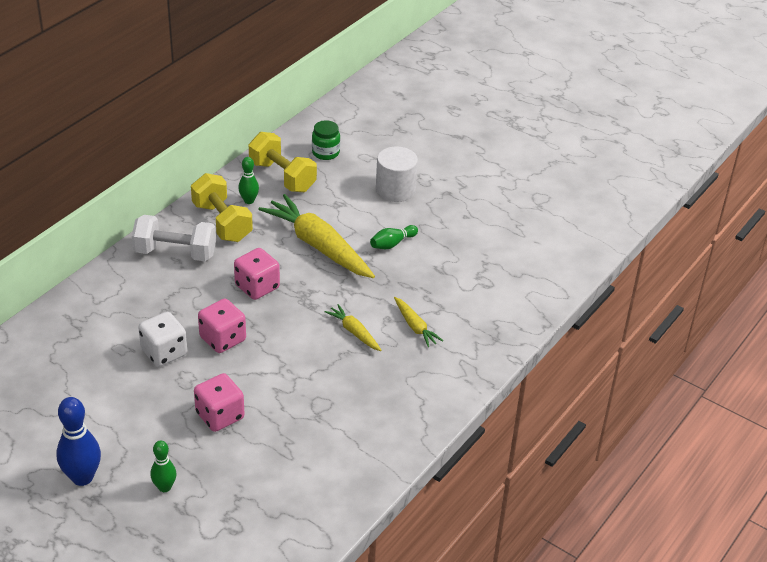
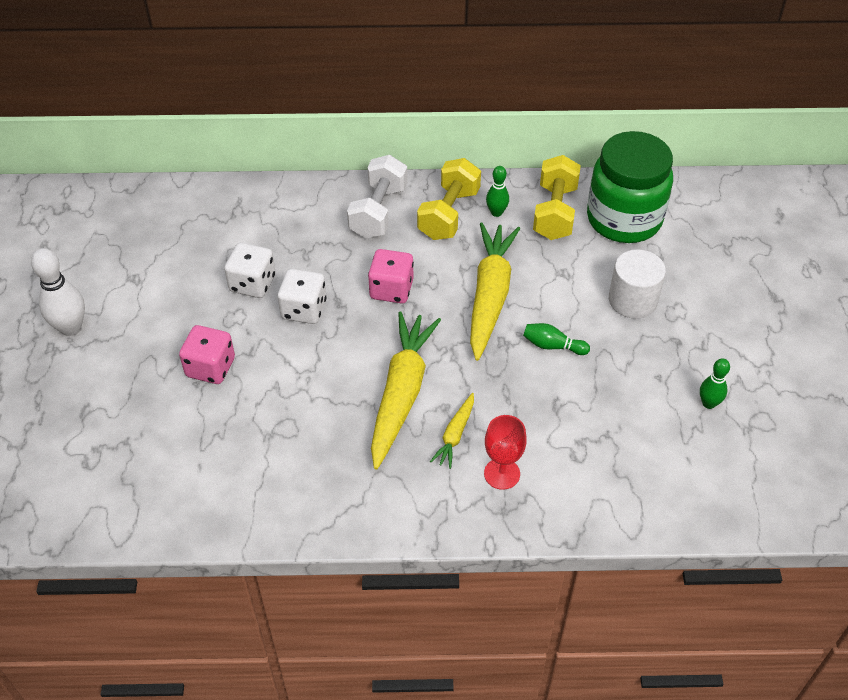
camera: 55 degrees right, 10 degrees up
blue bowling pin [56,397,101,486] -> white bowling pin [31,248,85,336]
white dumbbell [132,215,216,261] -> white dumbbell turned 45 degrees clockwise [347,155,408,239]
green bowling pin [150,441,176,492] -> green bowling pin moved to [700,358,730,409]
pink dice [198,299,246,353] -> white dice [278,269,326,324]
green jar [312,120,340,160] -> green jar [587,131,673,243], size x2.31
yellow carrot [325,304,382,351] -> yellow carrot [371,312,441,470], size x2.11
none -> red goblet [484,415,527,490]

